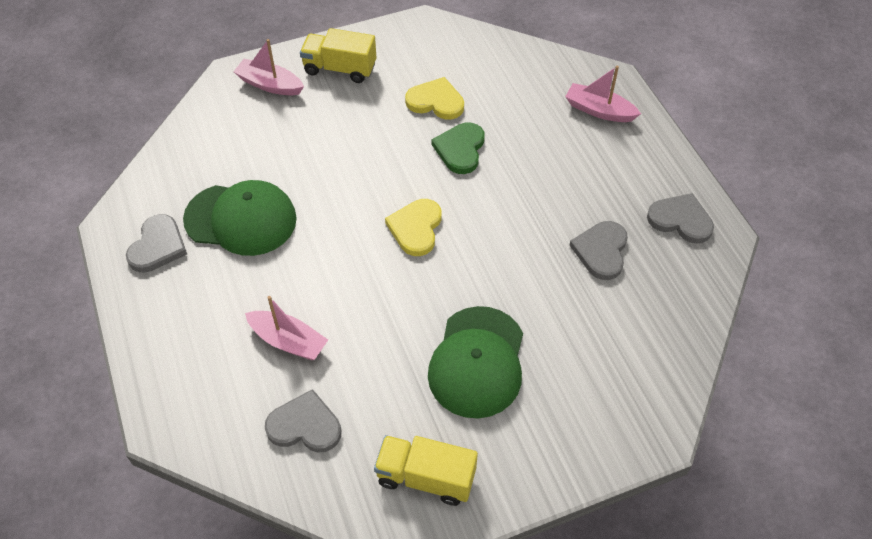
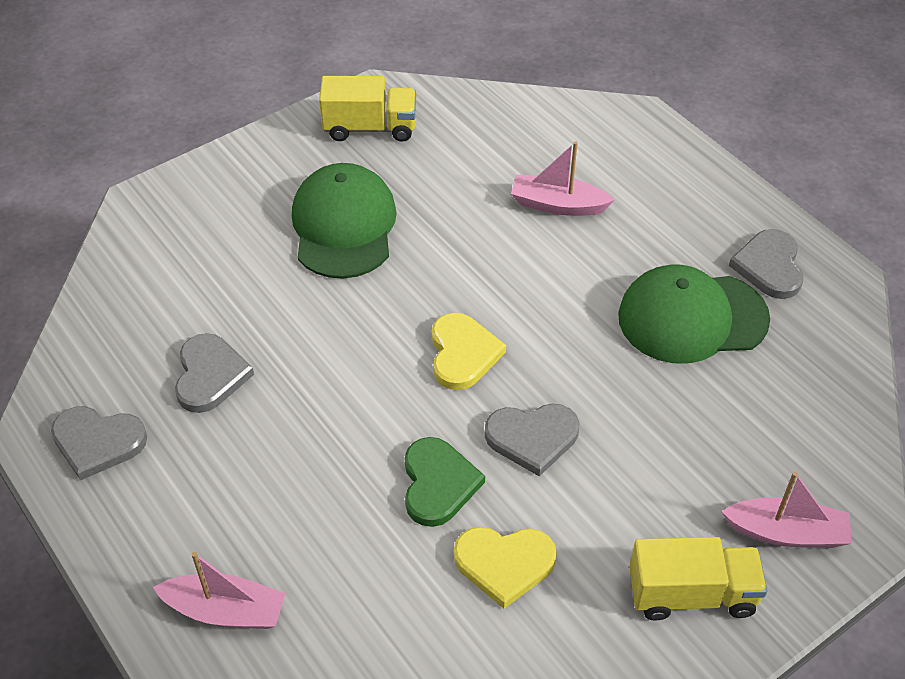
camera: 165 degrees right, 5 degrees down
grey heart [265,389,341,452] -> grey heart moved to [485,404,580,476]

